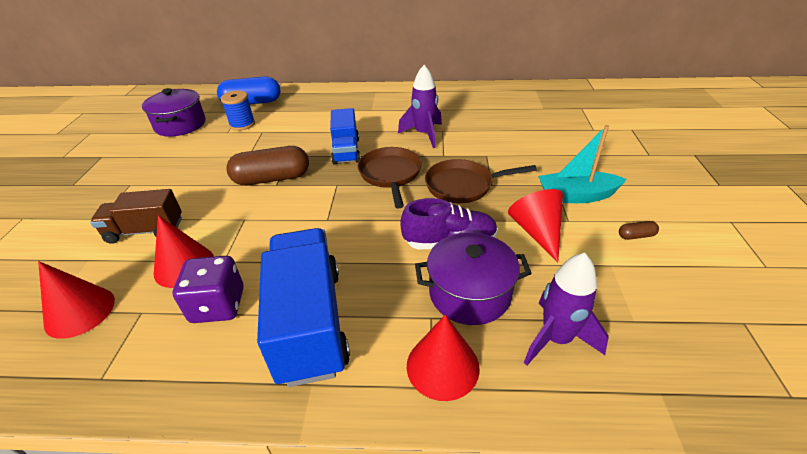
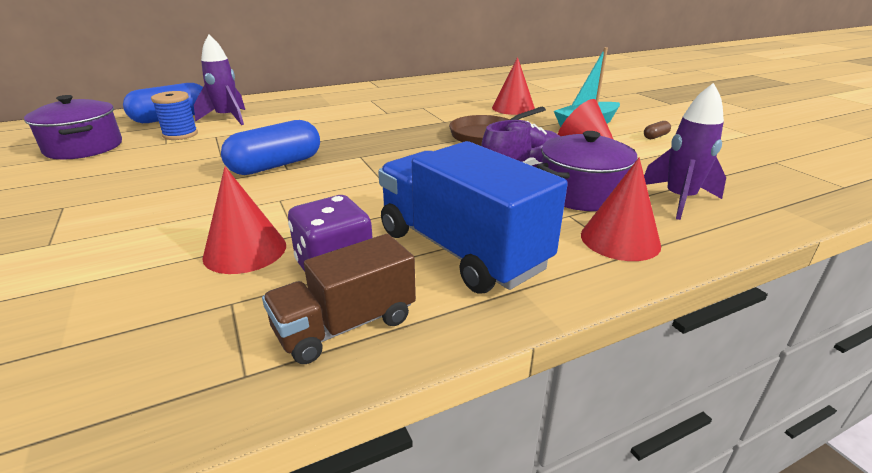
camera: 30 degrees left, 10 degrees down
red cone [38,261,115,339] -> red cone moved to [492,57,535,115]
brown truck [90,189,182,244] -> brown truck moved to [262,234,416,364]
brown capsule [226,146,309,185] -> blue capsule [221,120,320,175]
blue truck [330,108,361,165] -> none
brown pan [358,147,422,209] -> none
purple rocket [398,65,442,148] -> purple rocket moved to [194,35,245,125]

